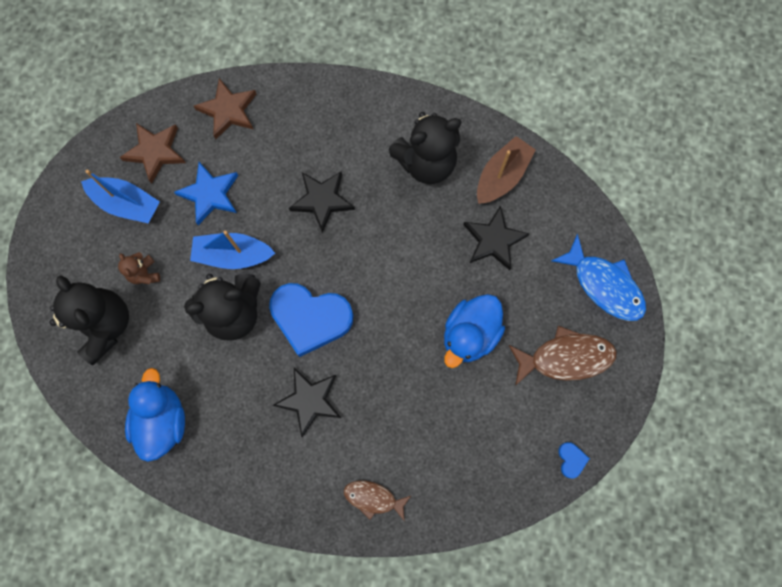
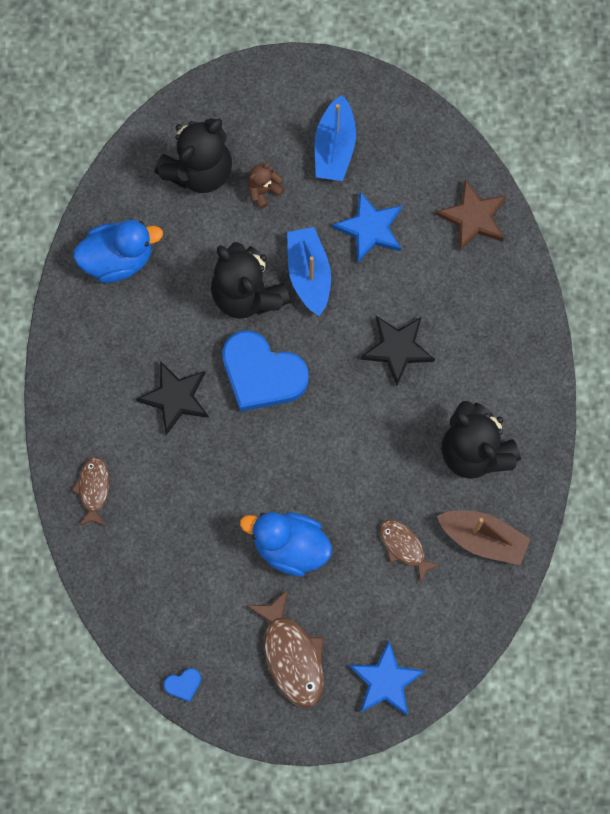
camera: 75 degrees right, 0 degrees up
brown star [120,123,186,184] -> none
blue heart [269,283,353,357] -> blue heart turned 60 degrees counterclockwise [222,331,309,412]
black star [463,205,529,270] -> brown fish [380,520,440,584]
blue fish [551,234,646,321] -> blue star [349,641,425,716]

